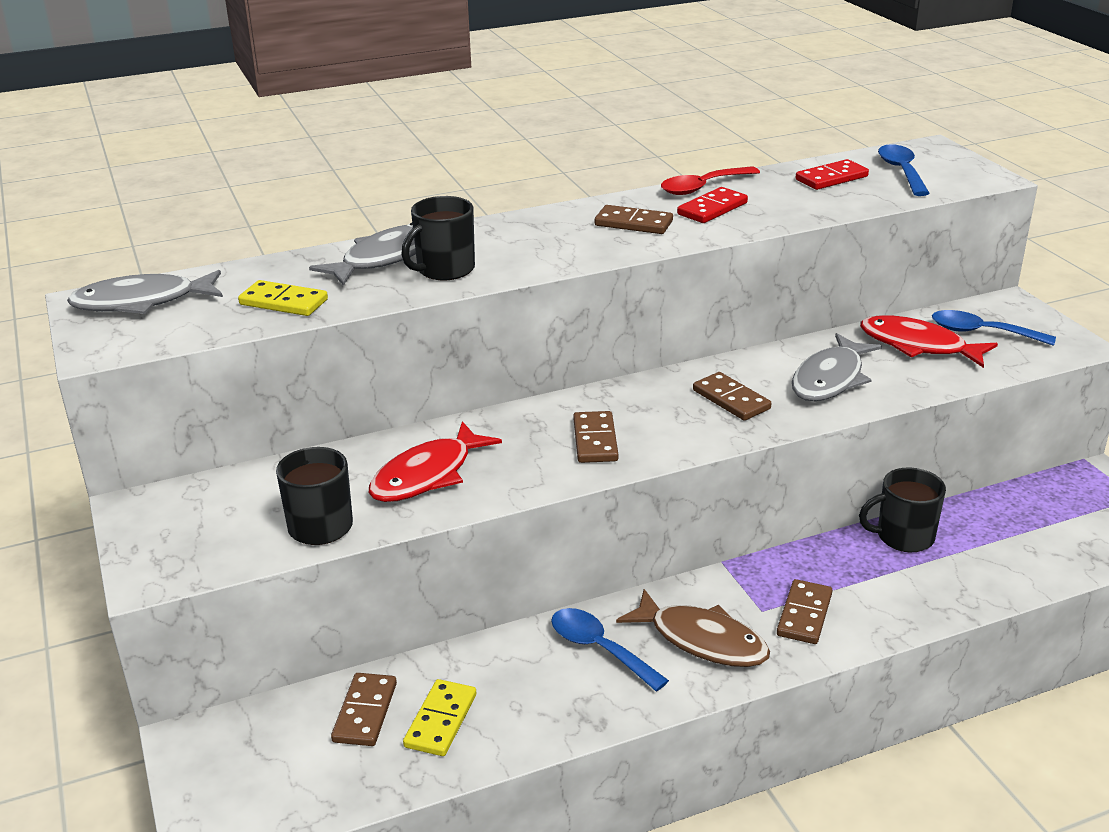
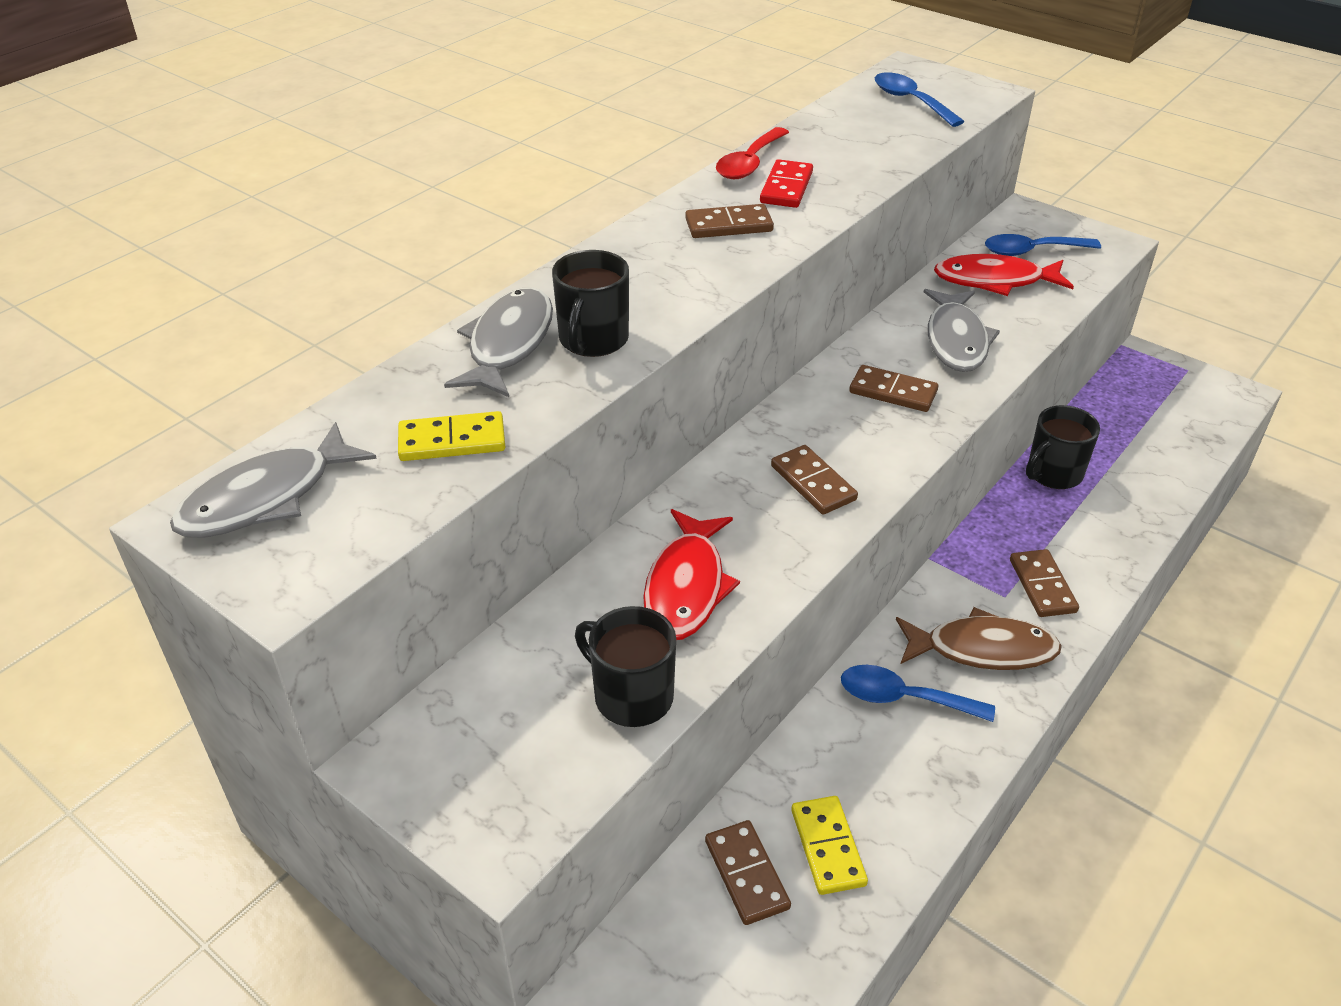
camera: 30 degrees left, 10 degrees up
red domino [796,159,869,190] -> none

